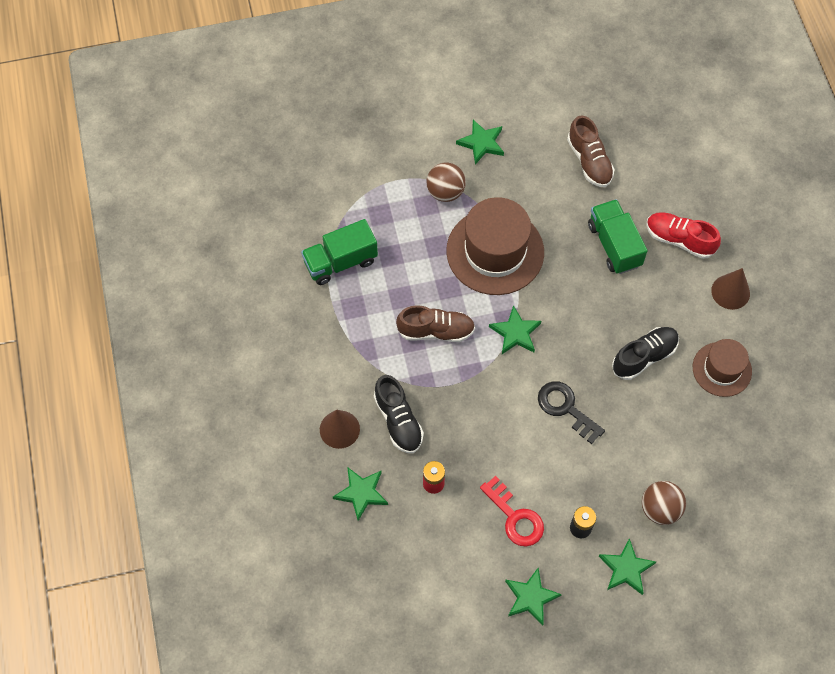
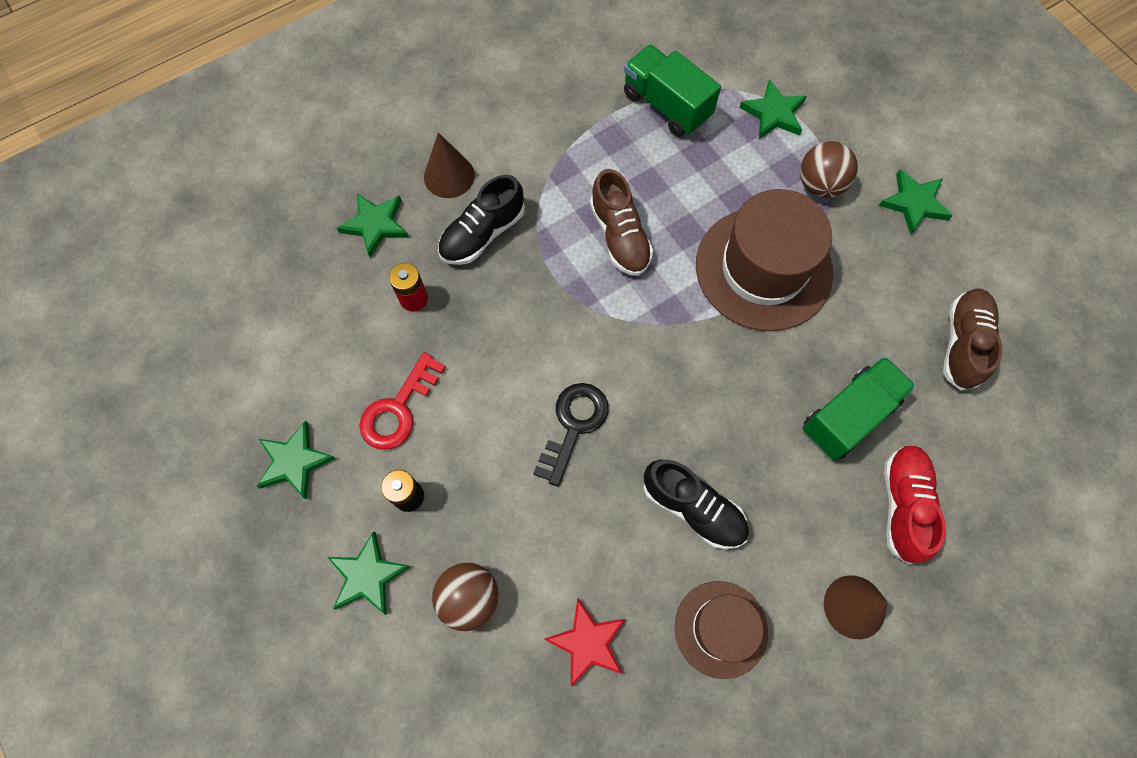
camera: 70 degrees right, 5 degrees up
green star [489,305,541,354] -> green star moved to [739,79,807,139]
brown shoe [567,115,615,187] -> brown shoe turned 150 degrees clockwise [943,288,1002,391]
none -> red star [544,599,625,687]

